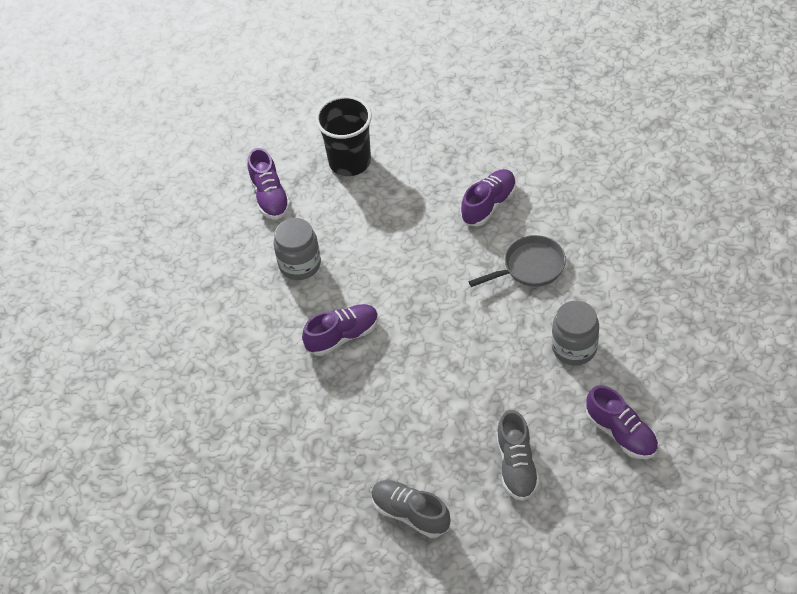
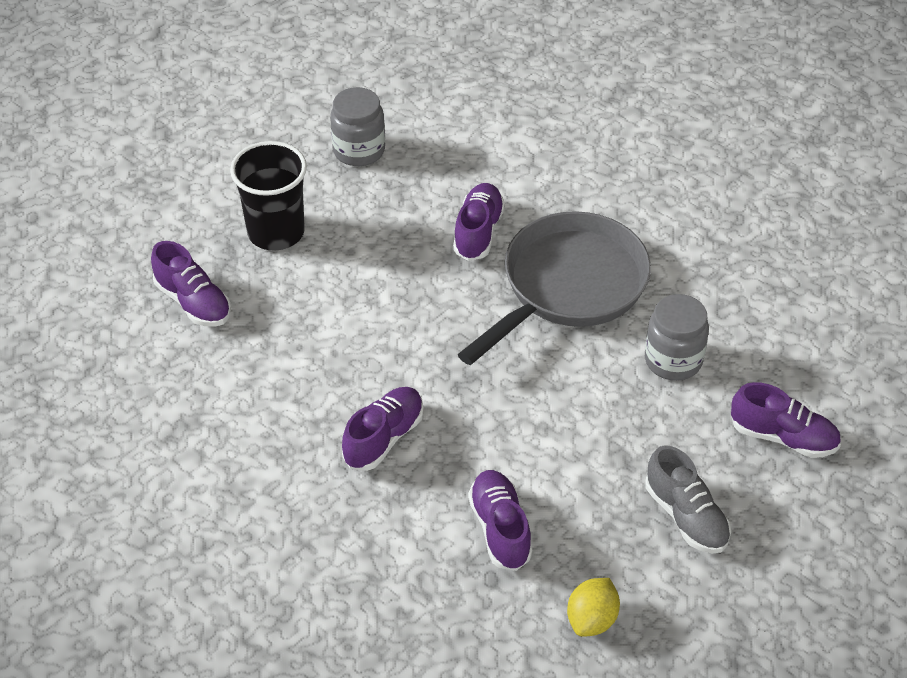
camera: 30 degrees left, 5 degrees down
grey jar [274,218,321,280] -> grey jar moved to [330,87,385,166]
grey shoe [371,480,451,538] -> yellow lemon [567,578,620,637]
grey pan [468,235,566,287] -> grey pan [458,211,651,365], size x1.85
none -> purple shoe [468,470,533,571]

